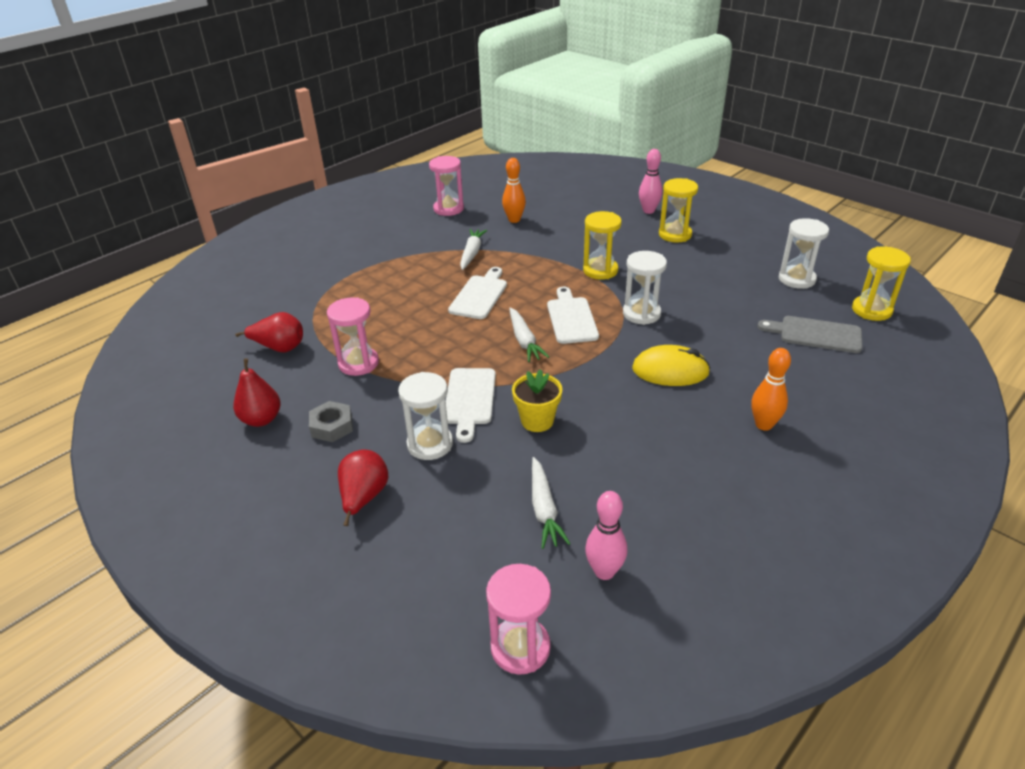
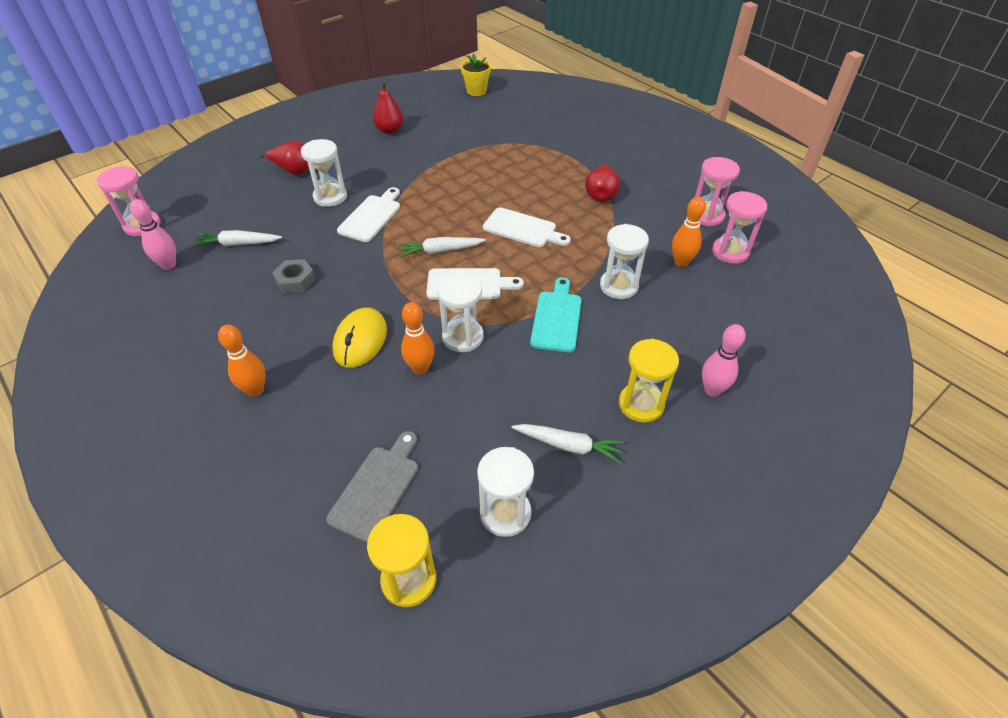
camera: 95 degrees right, 10 degrees up
red pear [235,312,303,352] -> red pear moved to [585,164,620,202]
grey nut [309,401,353,442] -> grey nut moved to [272,259,316,293]
pink hourglass [327,297,379,376] -> pink hourglass moved to [712,191,767,264]
white cutting board [446,368,496,443] -> white cutting board turned 105 degrees clockwise [337,187,400,242]
white carrot [460,229,487,270] -> white carrot moved to [511,424,624,463]
yellow flower pot [512,369,562,432] -> yellow flower pot moved to [460,53,491,96]
yellow hourglass [583,211,622,280] -> turquoise cutting board [530,277,582,352]
none -> orange bowling pin [401,302,435,374]
none -> white hourglass [600,224,649,299]

